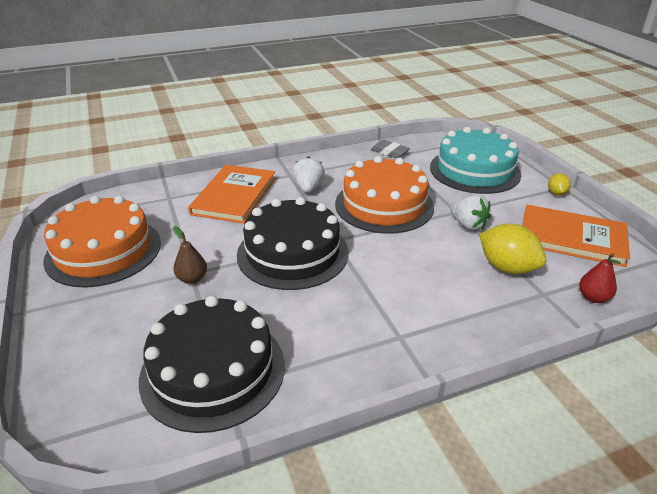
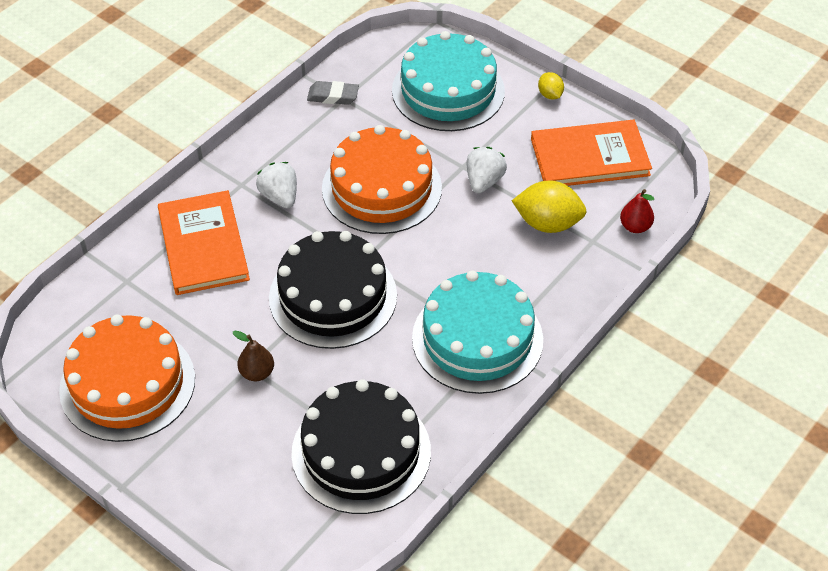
camera: 30 degrees left, 15 degrees up
white strawberry [450,195,491,231] -> white strawberry turned 90 degrees counterclockwise [467,147,507,193]
none -> turquoise cake [412,270,543,394]

